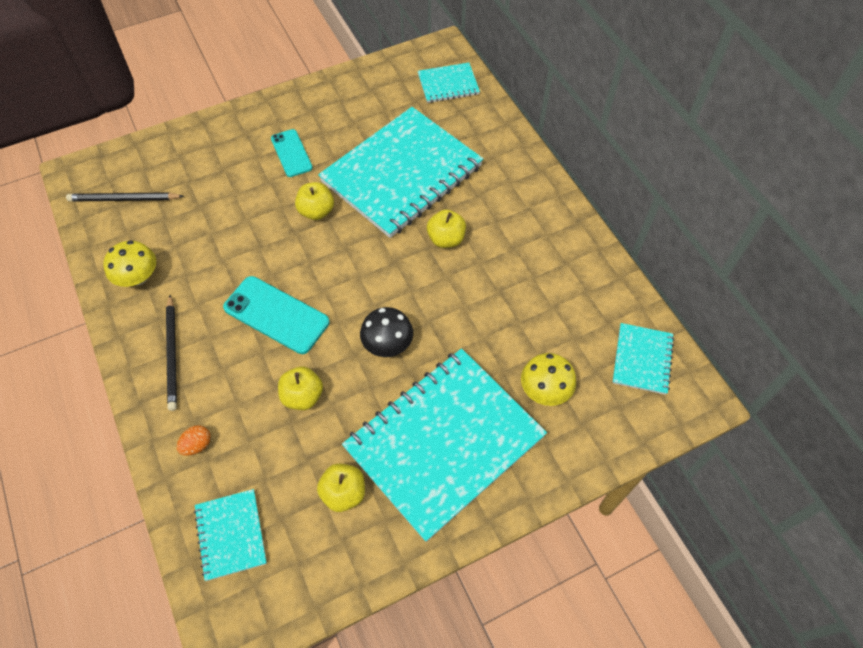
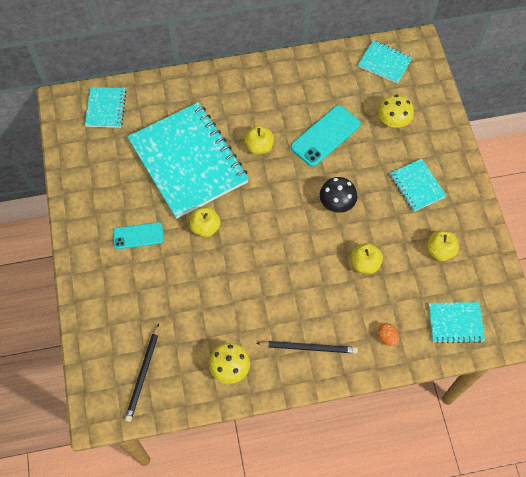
camera: 75 degrees left, 5 degrees up
turquoise phone [223,276,329,354] -> turquoise phone moved to [291,105,361,167]
turquoise notebook [342,348,547,542] -> turquoise notebook [390,159,446,212], size x0.45

